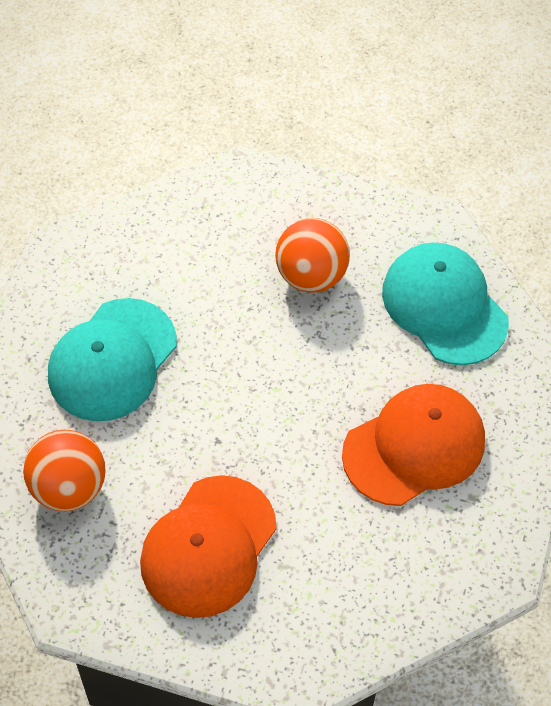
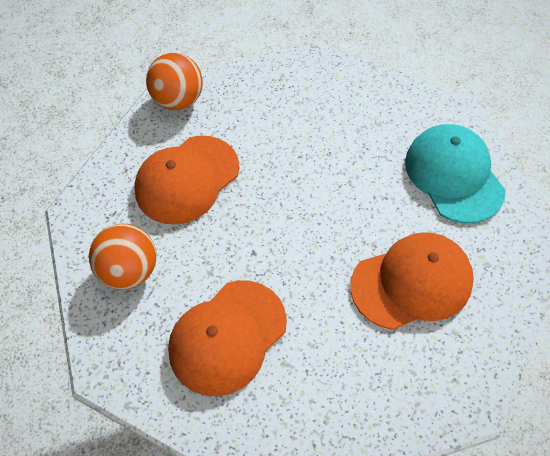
camera: 15 degrees right, 0 degrees up
turquoise cap [48,298,177,421] -> orange cap [134,136,239,225]
orange ball [275,218,350,293] -> orange ball moved to [146,53,203,110]

